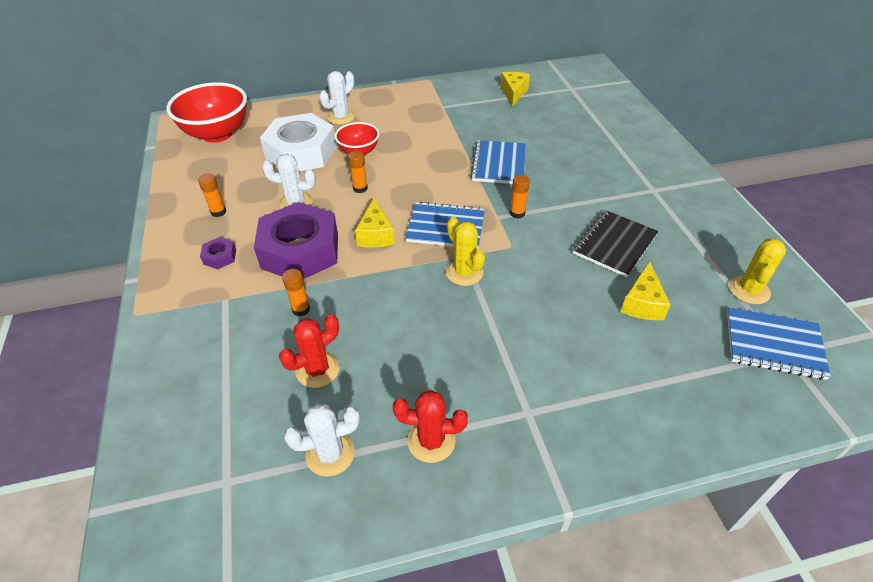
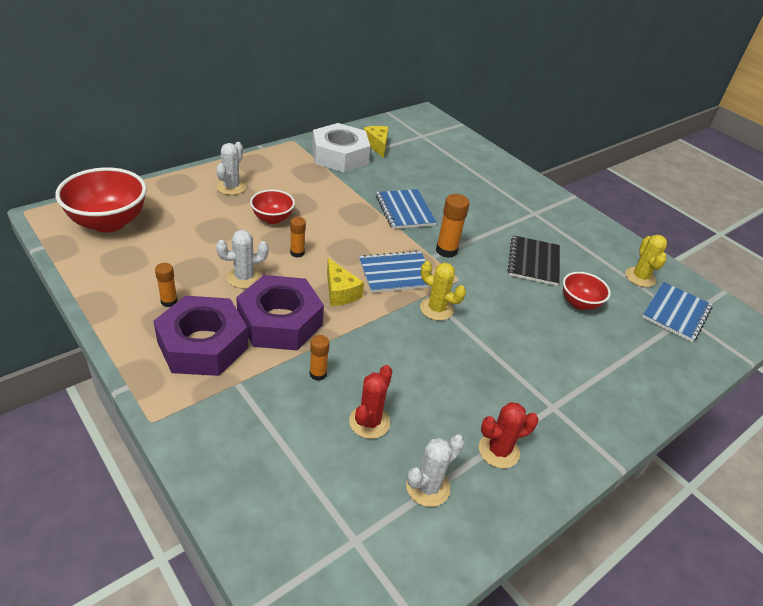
camera: 30 degrees left, 5 degrees down
purple nut [200,237,236,269] -> purple nut [153,296,248,376], size x2.49
white nut [260,113,337,171] -> white nut moved to [312,123,370,172]
orange glue stick [510,175,530,219] -> orange glue stick [436,194,470,258], size x1.61
yellow cheese [621,261,671,320] -> red bowl [563,272,611,310]
blue notebook [727,307,831,380] -> blue notebook turned 45 degrees counterclockwise [642,282,712,342]

